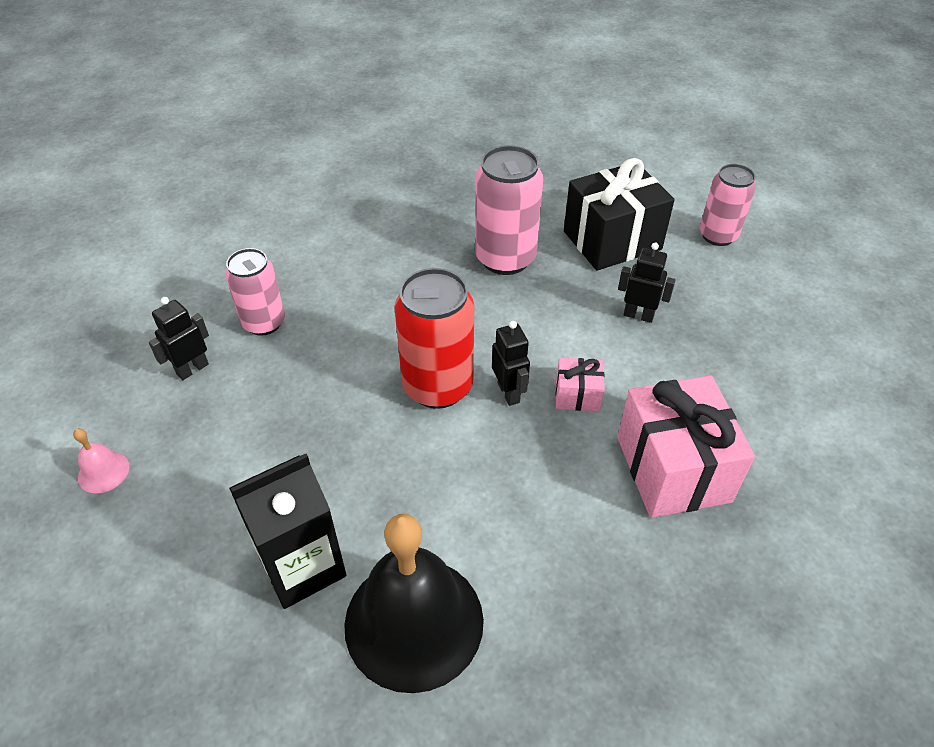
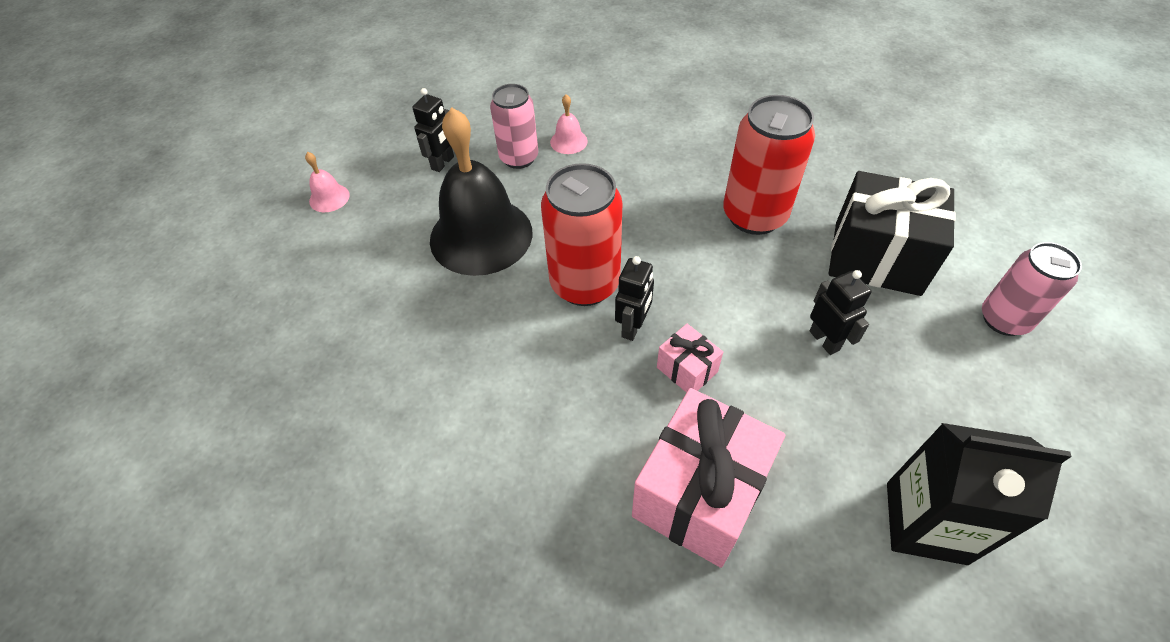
camera: 45 degrees right, 5 degrees up
black robot [149,297,209,380] -> black robot turned 120 degrees clockwise [412,88,454,172]
black carton [229,454,346,609] -> black carton moved to [887,423,1071,565]
black bell [344,514,484,693] -> black bell moved to [430,108,533,276]
pink can [475,145,543,275] -> red can [723,95,815,235]
none -> pink bell [550,94,588,154]

